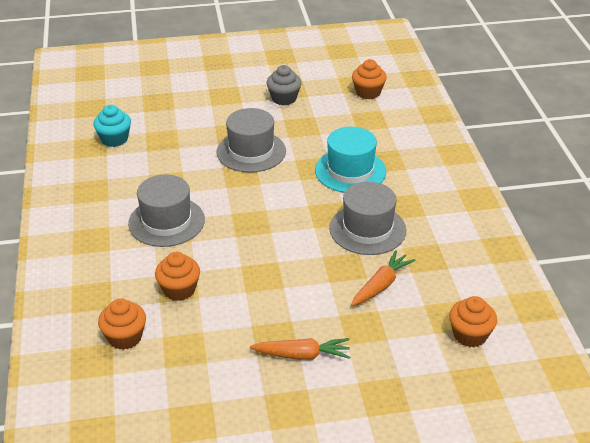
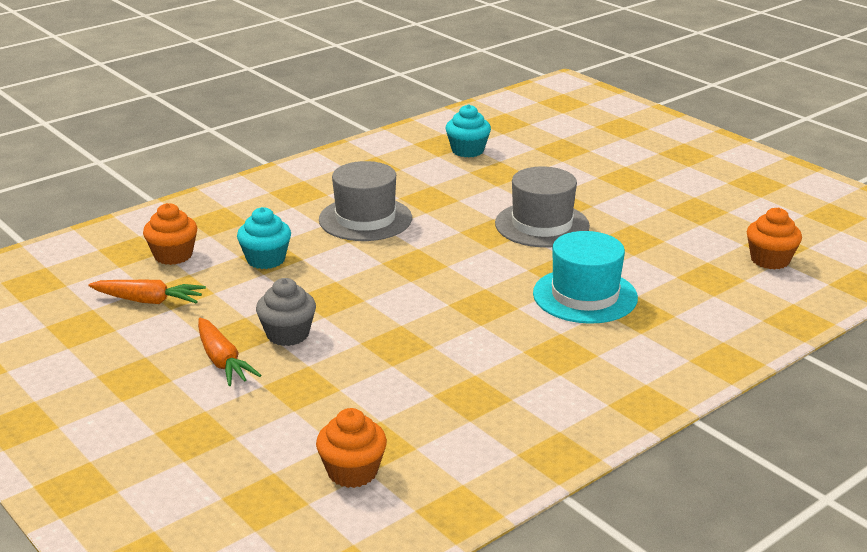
camera: 60 degrees right, 10 degrees down
orange cupcake [155,252,200,301] -> turquoise cupcake [237,207,291,269]
grey cupcake [266,65,301,105] -> grey cupcake moved to [256,278,316,346]
grey hat [329,182,406,255] -> none
orange carrot [351,250,415,306] -> orange carrot moved to [88,280,206,304]

